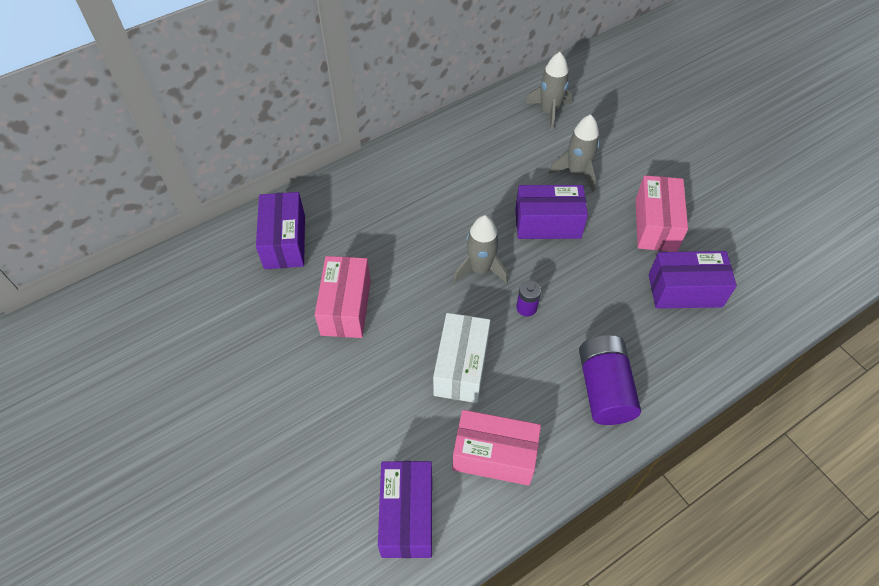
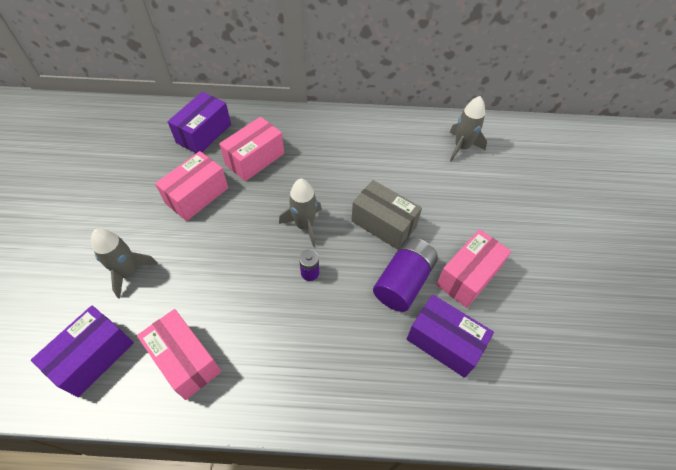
camera: 35 degrees right, 0 degrees up
white box [433,313,490,403] -> none
purple box [515,185,588,239] -> grey box [351,180,422,250]
grey rocket [549,114,599,192] -> grey rocket moved to [91,228,157,298]
purple battery [579,335,641,425] -> purple battery moved to [373,237,438,312]
none -> pink box [219,117,284,181]

